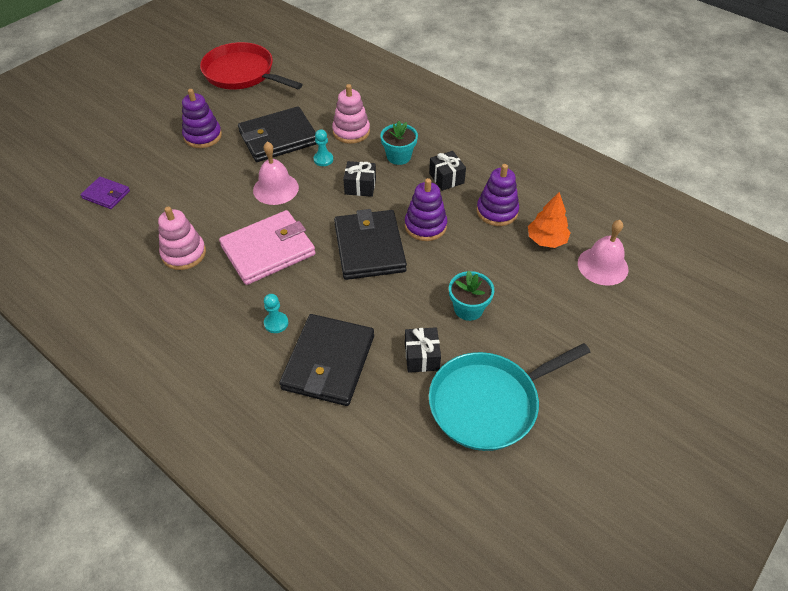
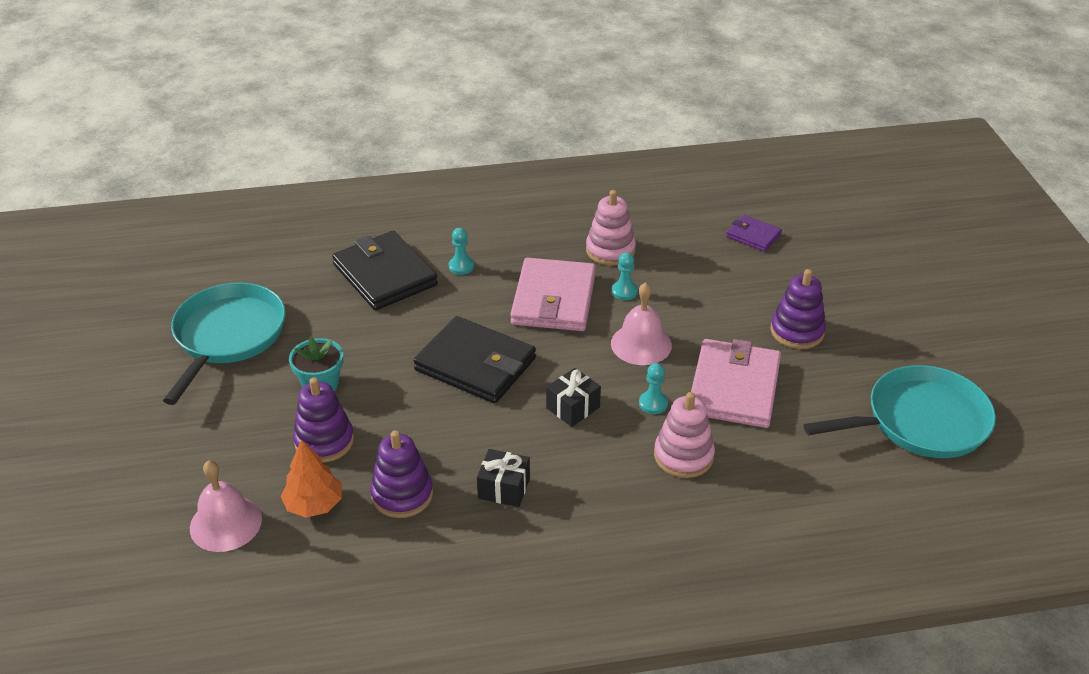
camera: 130 degrees right, 10 degrees down
purple wallet [80,177,130,209] -> purple wallet turned 60 degrees clockwise [726,215,782,252]
red pan [200,42,303,89] -> turquoise pan [803,365,996,458]
black wallet [238,107,316,162] -> pink wallet [691,339,781,428]
turquoise flower pot [380,121,418,165] -> none
purple stacking toy [405,178,447,241] -> purple stacking toy moved to [293,377,354,463]
black gift [405,327,441,373] -> none
none -> turquoise pawn [612,252,638,300]

